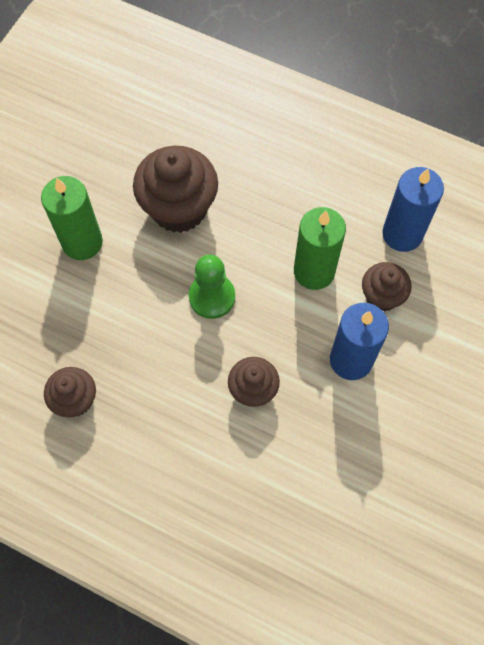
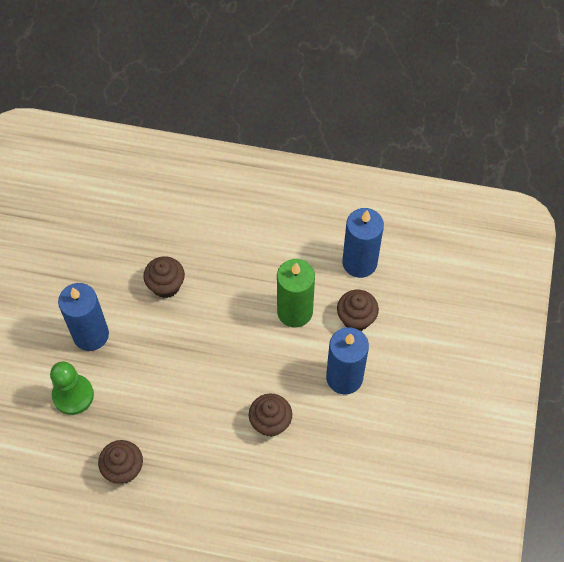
camera: 15 degrees left, 5 degrees down
green candle [41,176,103,260] -> blue candle [58,283,109,351]
brown cupcake [133,146,218,233] -> brown cupcake [143,256,185,298], size x0.57
green pawn [189,255,235,319] -> green pawn moved to [50,361,94,415]

